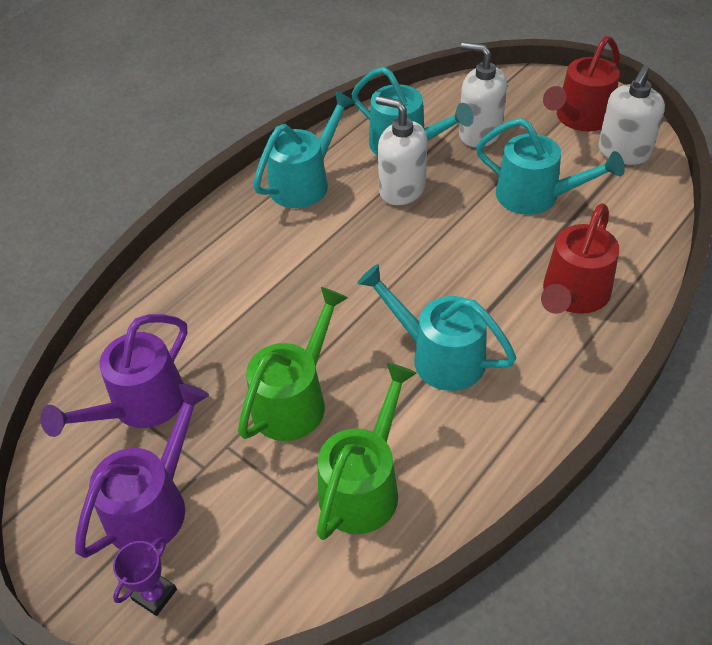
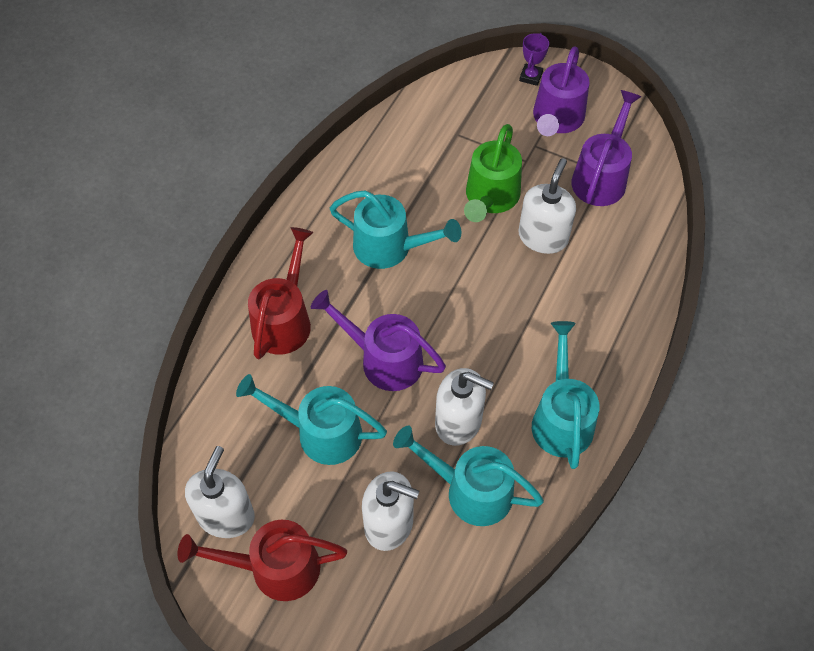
camera: 165 degrees right, 10 degrees up
turquoise watering can [253,91,355,208] -> turquoise watering can turned 150 degrees clockwise [532,321,600,469]
green watering can [317,363,416,540] -> none
red watering can [543,36,620,131] -> red watering can turned 120 degrees counterclockwise [178,520,347,601]
none -> purple watering can [311,290,446,391]
none -> white soap dispenser [518,158,576,254]

